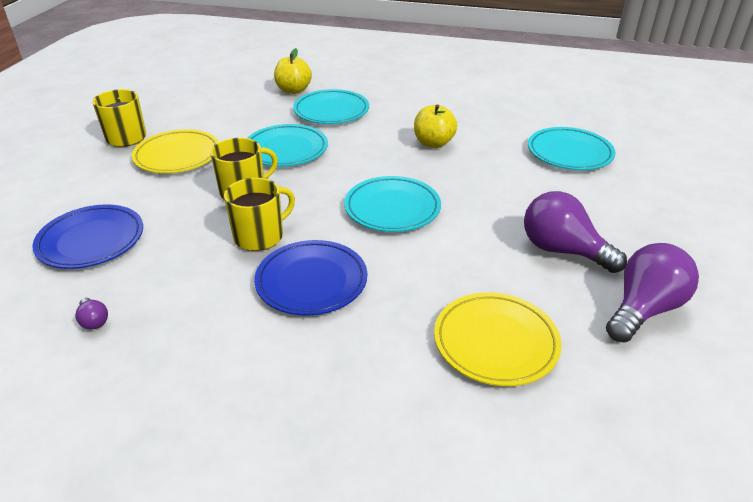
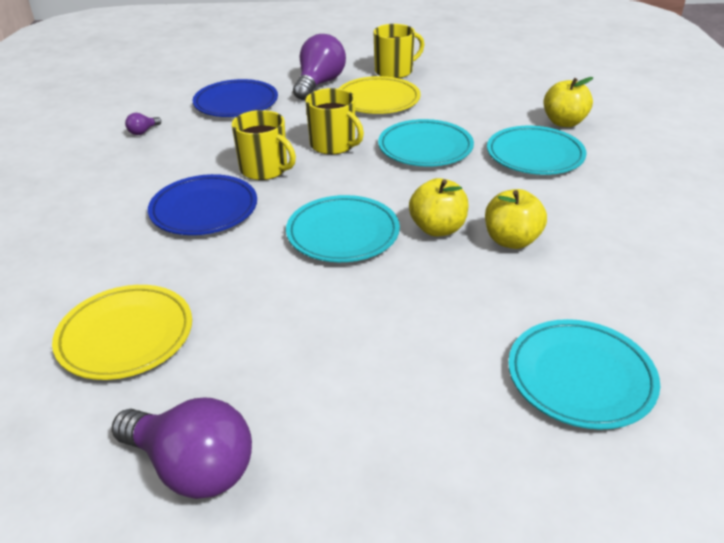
camera: 75 degrees right, 0 degrees up
purple light bulb [524,191,627,273] -> purple light bulb moved to [293,34,346,100]
none -> yellow apple [409,178,469,236]

